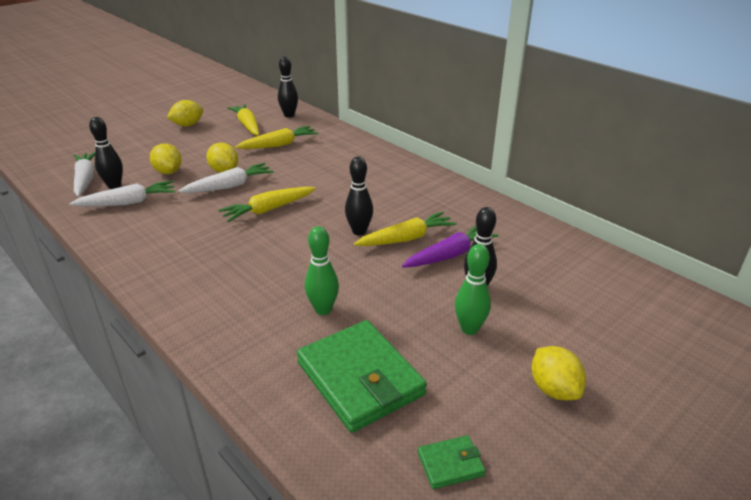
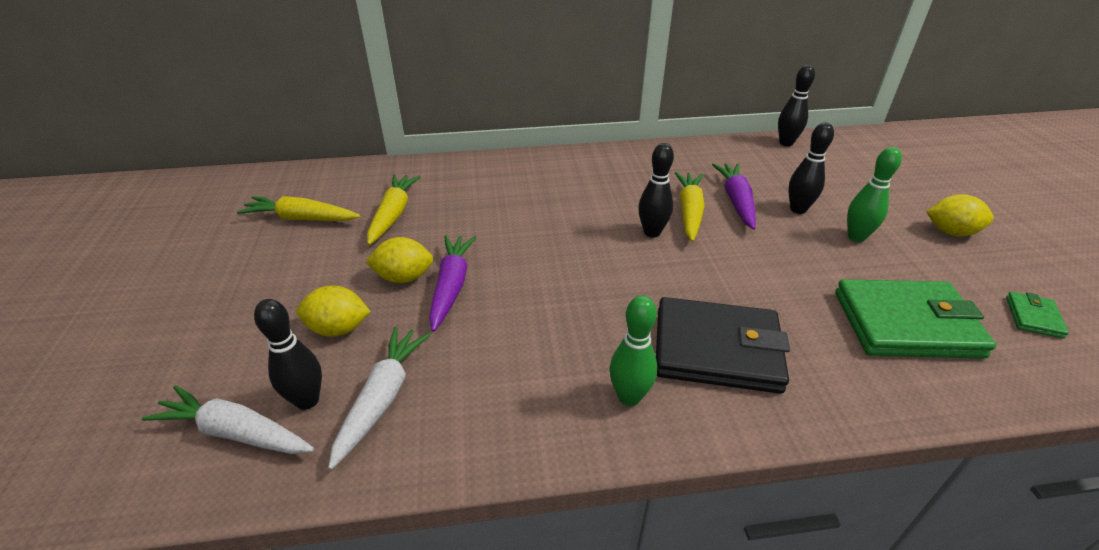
camera: 55 degrees left, 5 degrees up
yellow lemon [167,100,203,127] -> none
white carrot [179,163,274,193] -> purple carrot [429,235,477,332]
yellow carrot [218,187,316,222] -> none
black bowling pin [278,56,298,118] -> black bowling pin moved to [778,65,815,146]
green bowling pin [305,226,339,315] -> green bowling pin moved to [609,296,657,406]
none -> black wallet [656,297,790,394]

